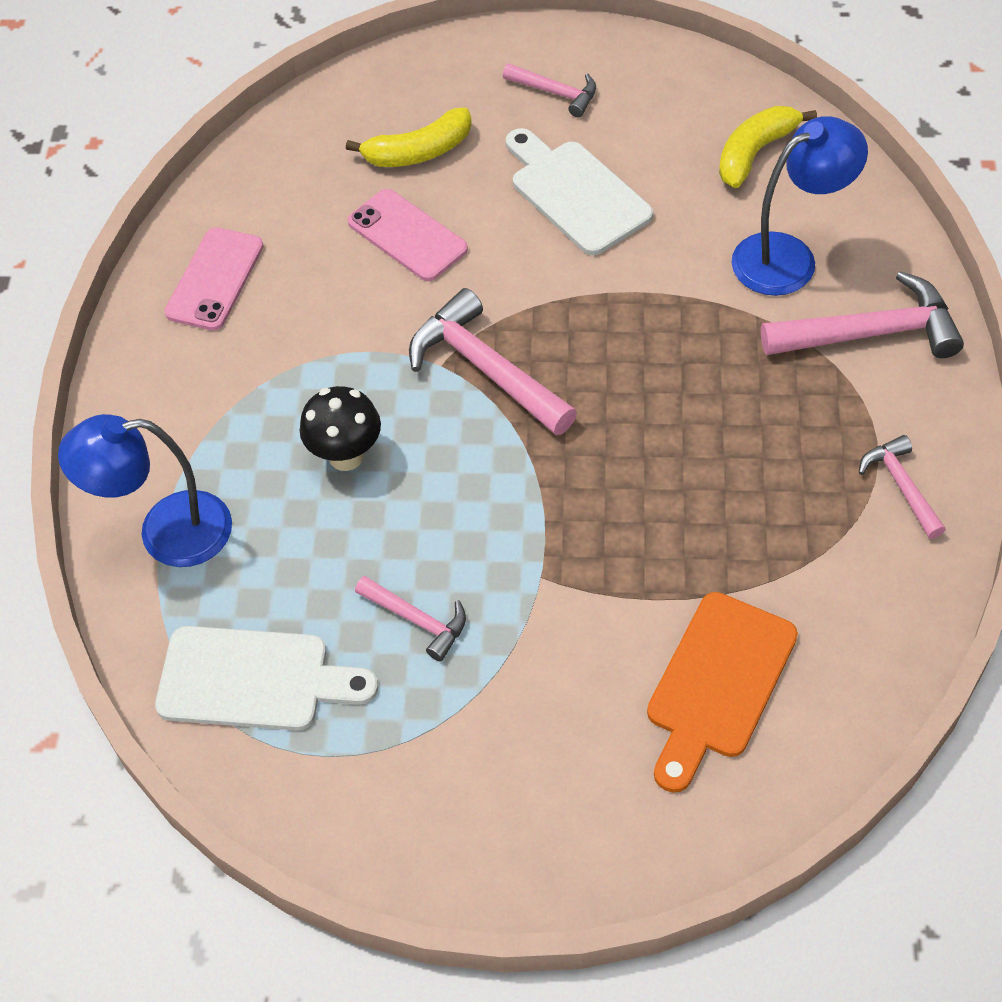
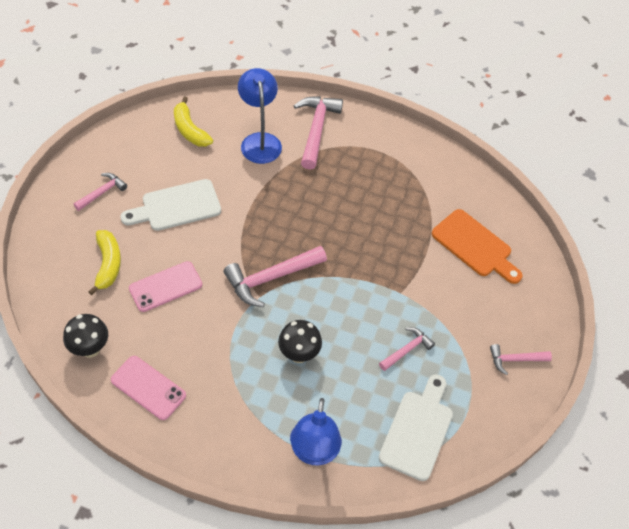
camera: 80 degrees left, 0 degrees up
pink hammer [859,435,946,539] -> pink hammer moved to [490,344,552,375]
none -> black mushroom [63,314,108,358]

